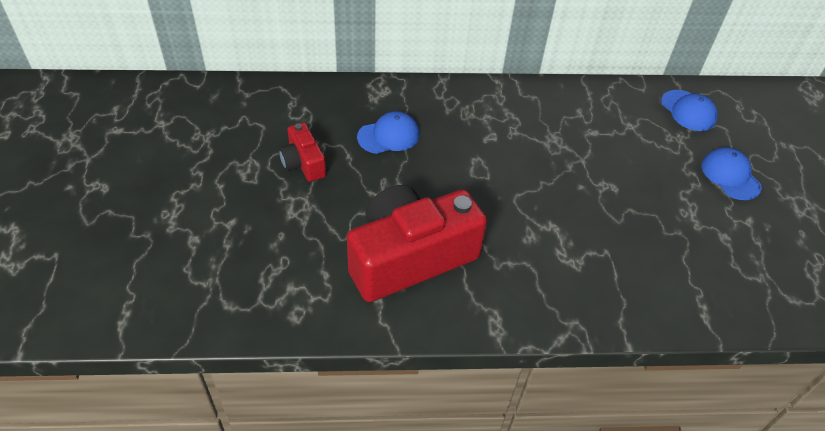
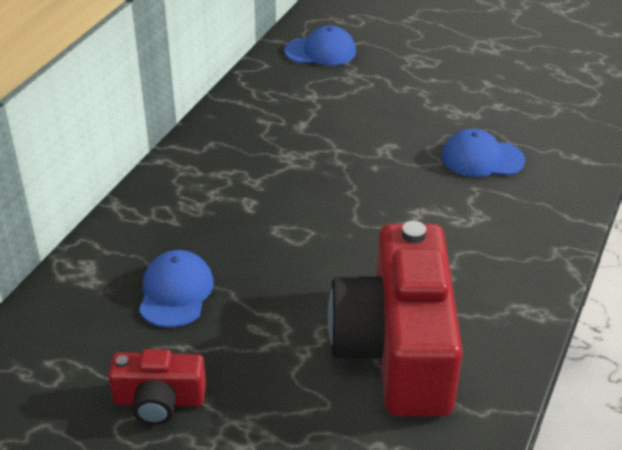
camera: 60 degrees left, 10 degrees down
blue cap [702,147,762,200] -> blue cap moved to [442,129,525,177]

